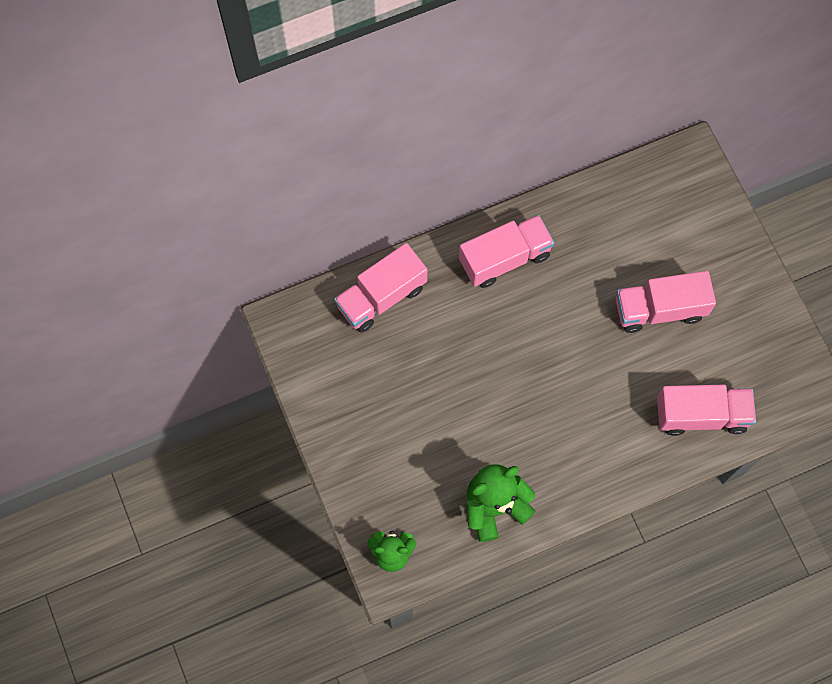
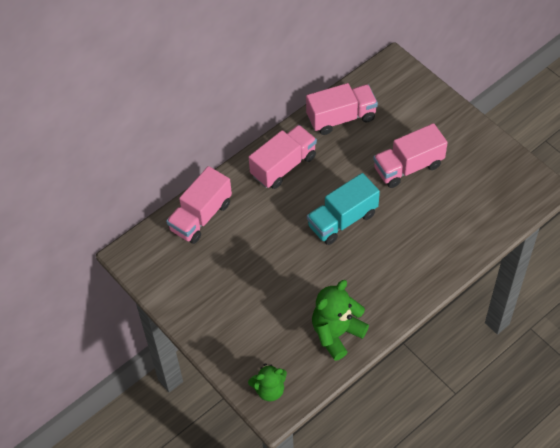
camera: 15 degrees left, 15 degrees down
pink truck [657,385,756,436] -> pink truck moved to [306,83,378,135]
none -> turquoise truck [307,173,380,245]

